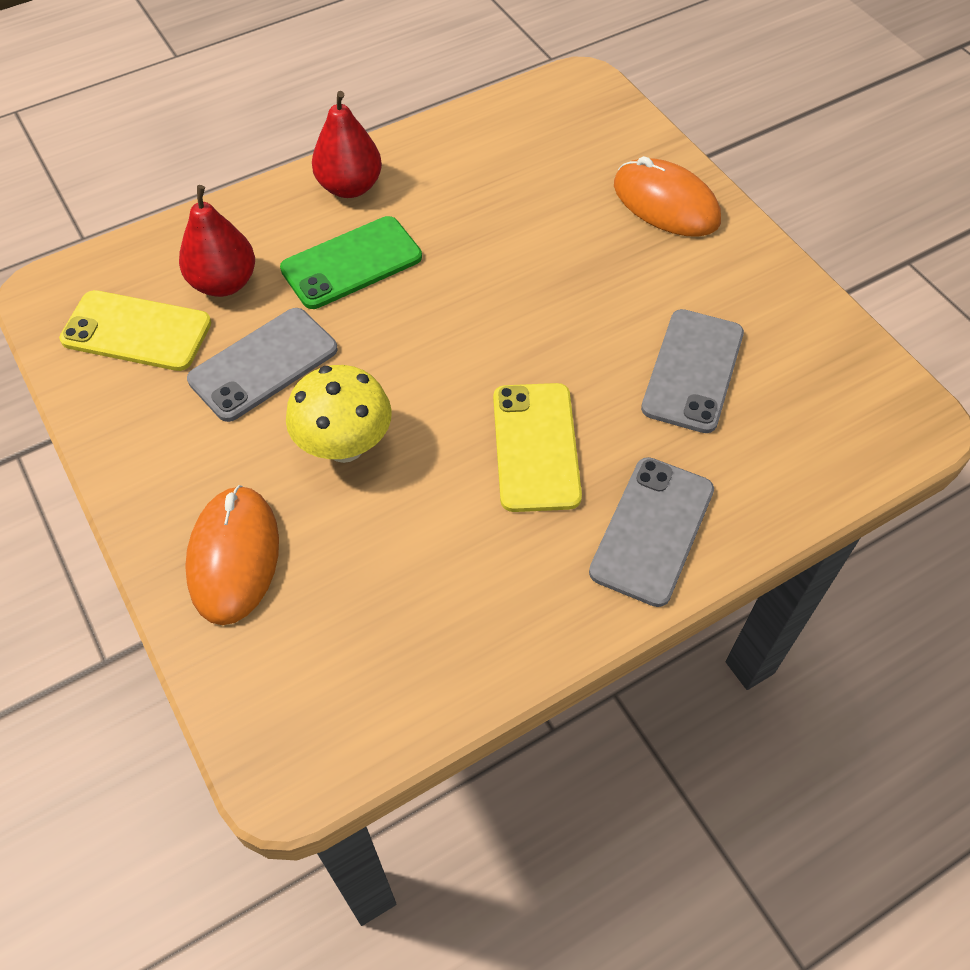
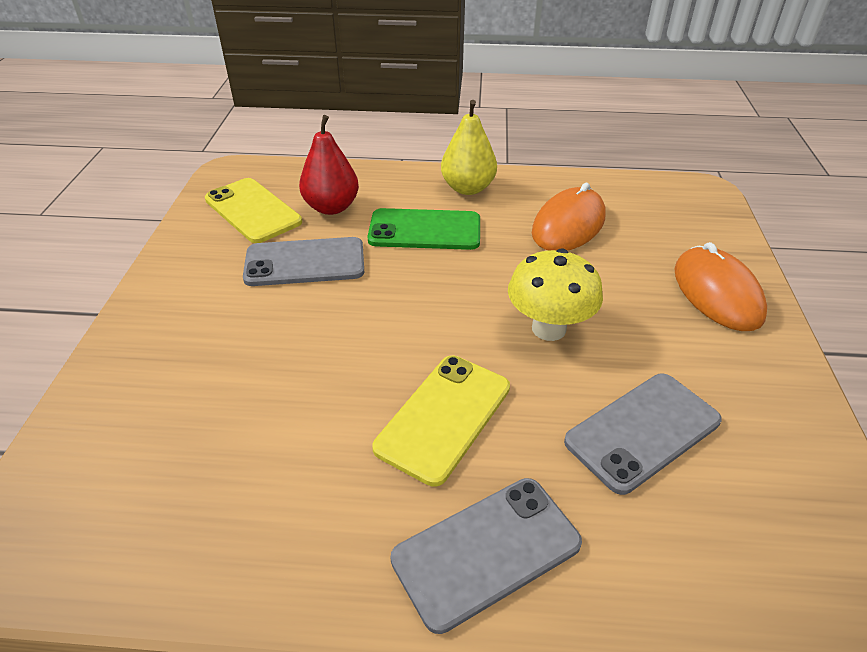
camera: 35 degrees right, 15 degrees down
orange mouse [185,485,279,625] -> orange mouse moved to [532,183,605,250]
yellow mushroom [286,365,392,463] -> yellow mushroom moved to [508,249,603,341]
red pear [312,91,382,198] -> yellow pear [441,100,497,195]

